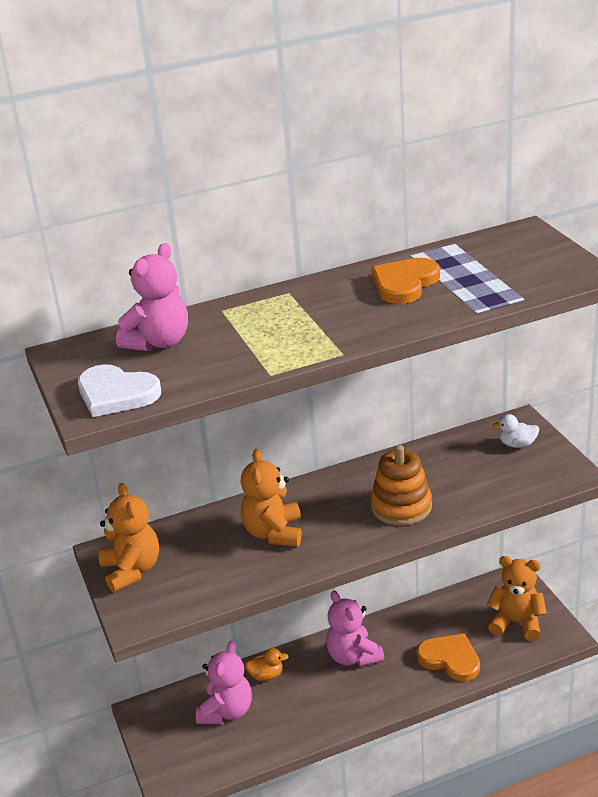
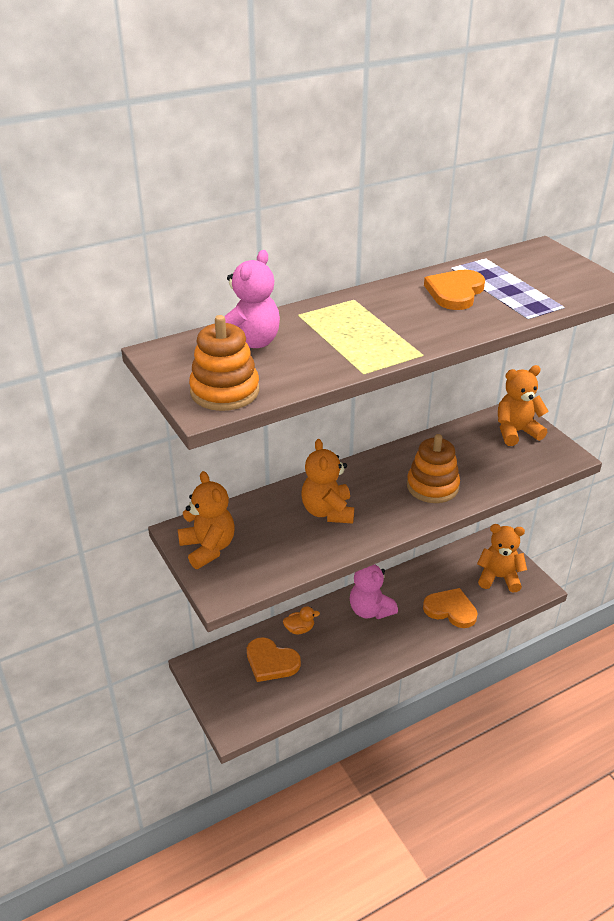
camera: 10 degrees left, 5 degrees up
white heart [78,364,161,417] -> orange stacking toy [189,315,259,411]
pink teddy bear [196,641,252,724] -> orange heart [247,637,301,682]
white duck [492,414,540,448] -> orange teddy bear [498,365,549,446]

